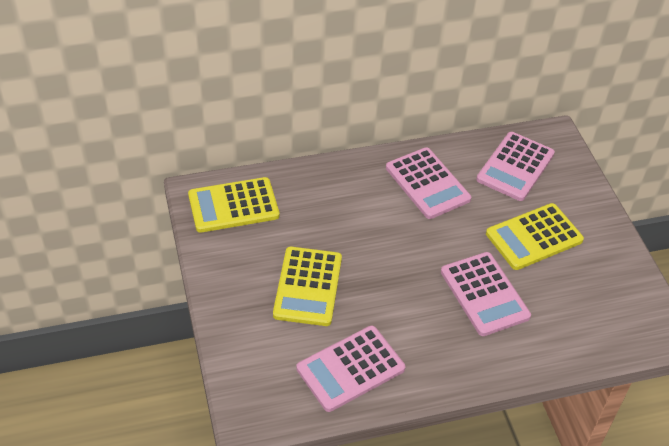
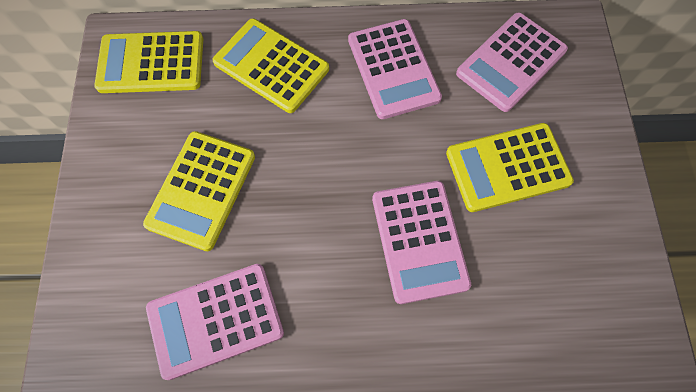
camera: 15 degrees right, 20 degrees up
none -> yellow calculator [212,18,329,113]

